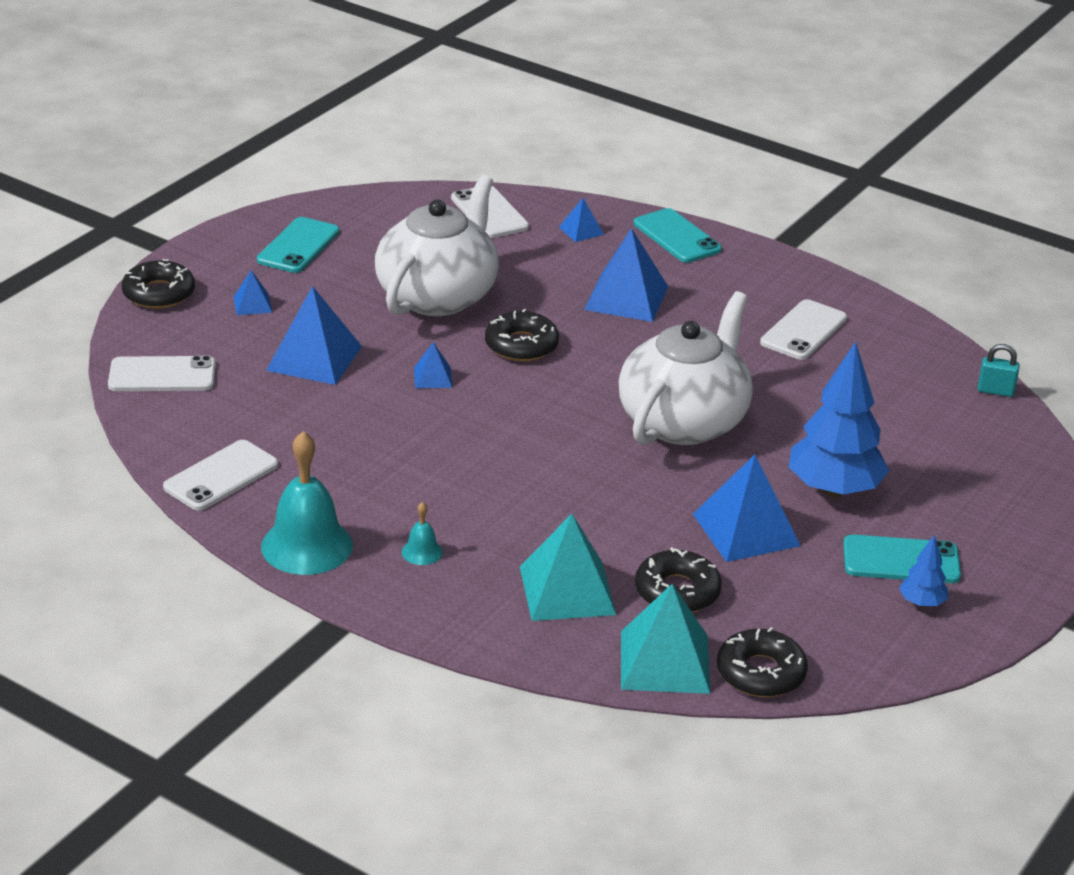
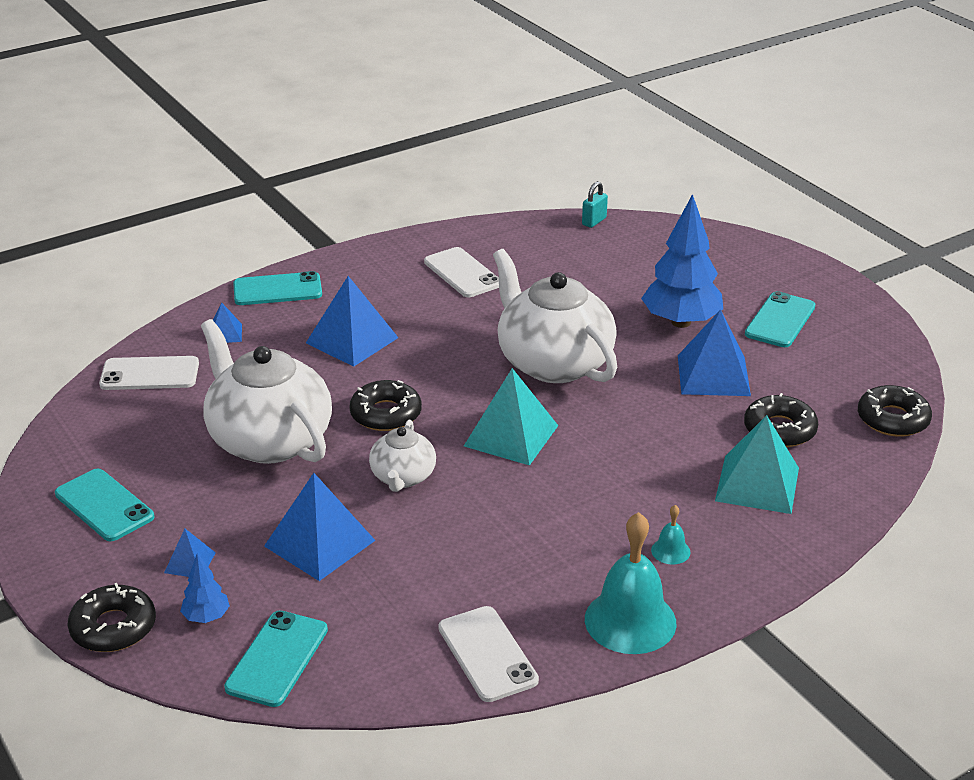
camera: 65 degrees left, 0 degrees up
white phone [108,355,216,391] -> turquoise phone [224,611,328,707]
blue pyramid [414,342,452,388] -> white teapot [369,420,436,492]
turquoise pyramid [621,584,711,694] -> turquoise pyramid moved to [464,368,558,466]
blue tree [899,535,948,607] -> blue tree moved to [180,553,230,623]

